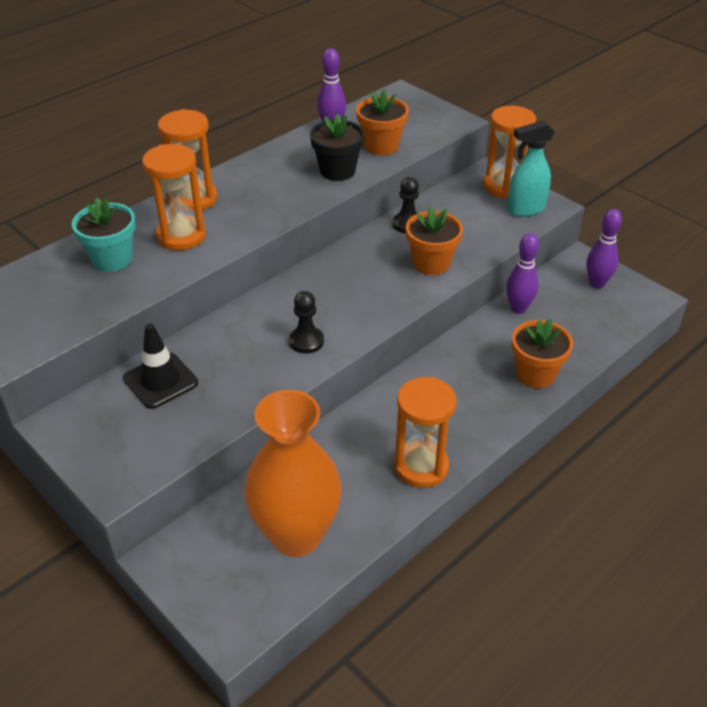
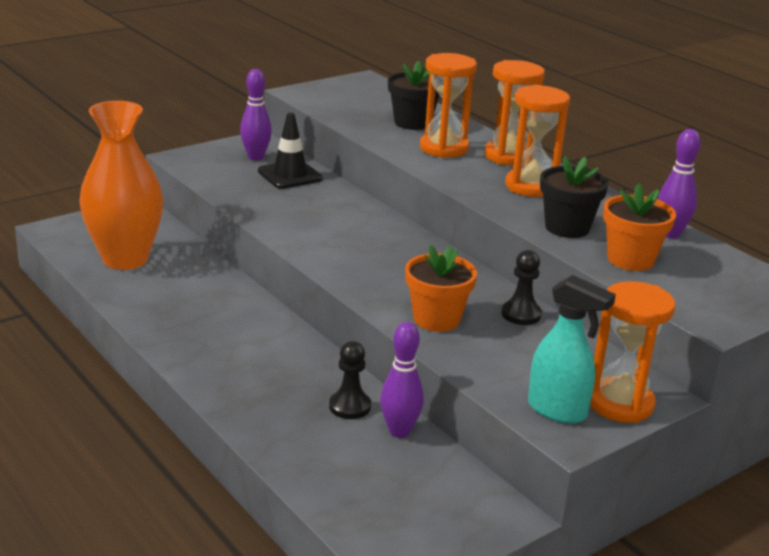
camera: 95 degrees right, 15 degrees down
turquoise flower pot [72,197,136,272] -> black flower pot [388,61,440,130]
black pawn [289,291,324,354] -> black pawn moved to [329,341,371,419]
orange hourglass [394,377,457,488] -> orange hourglass moved to [505,85,570,197]
turquoise spray bottle [507,121,554,217] -> turquoise spray bottle turned 135 degrees clockwise [528,275,616,424]
orange flower pot [512,318,573,388] -> none
purple bowling pin [586,209,622,288] -> purple bowling pin moved to [240,69,272,160]

